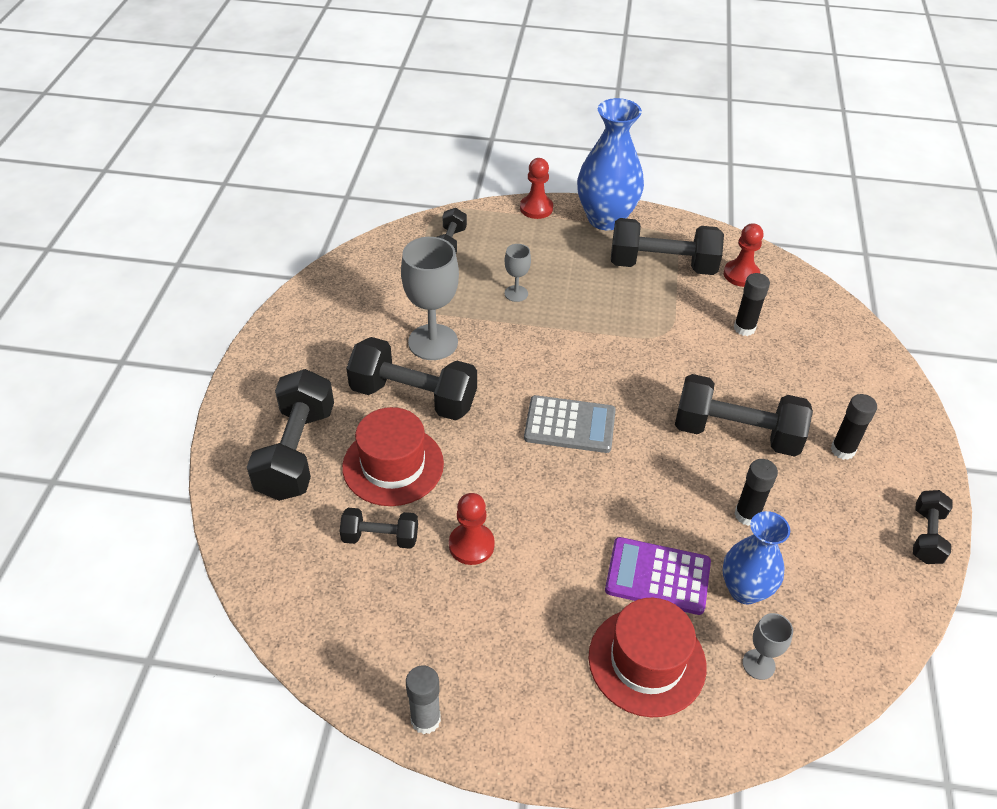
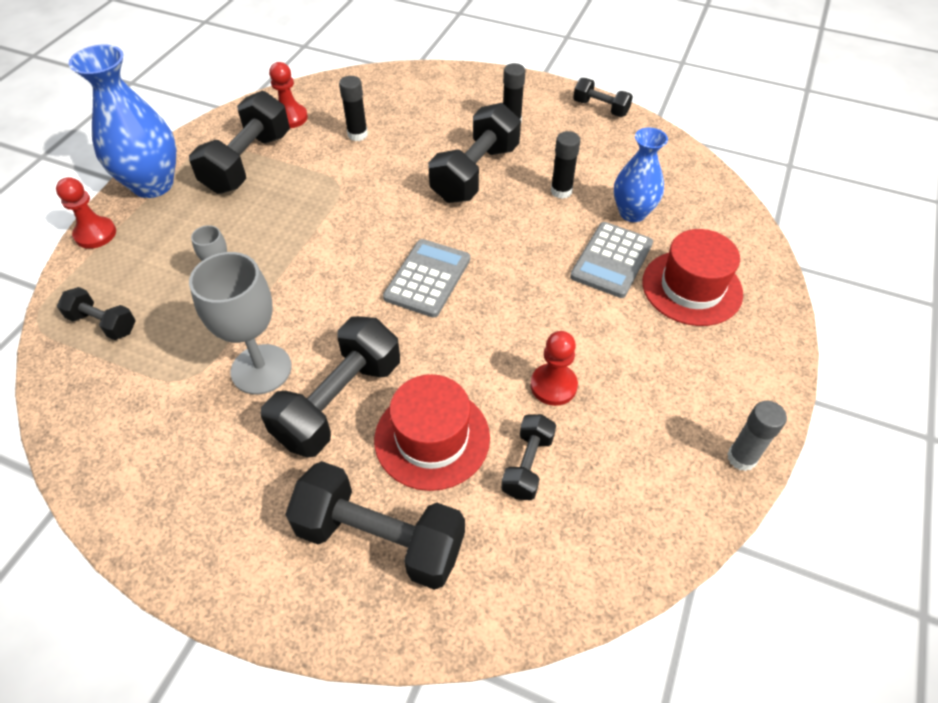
camera: 75 degrees left, 5 degrees up
purple calculator [605,537,711,615] -> grey calculator [570,222,653,298]
grey goblet [742,613,793,680] -> none

